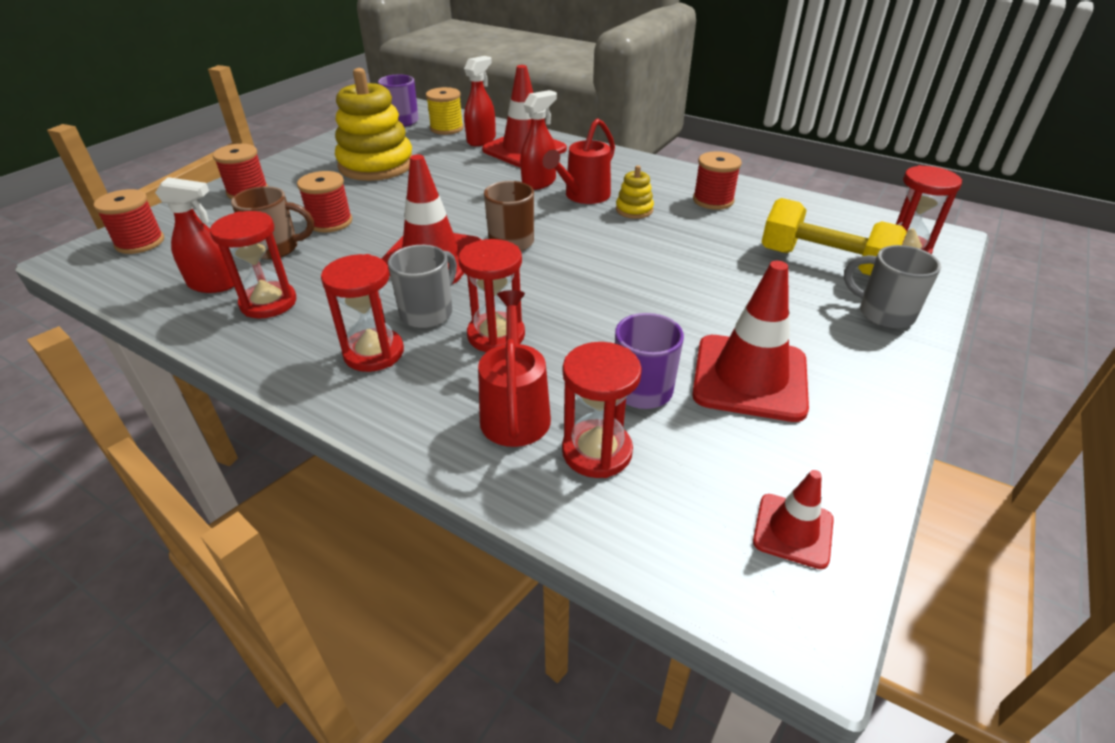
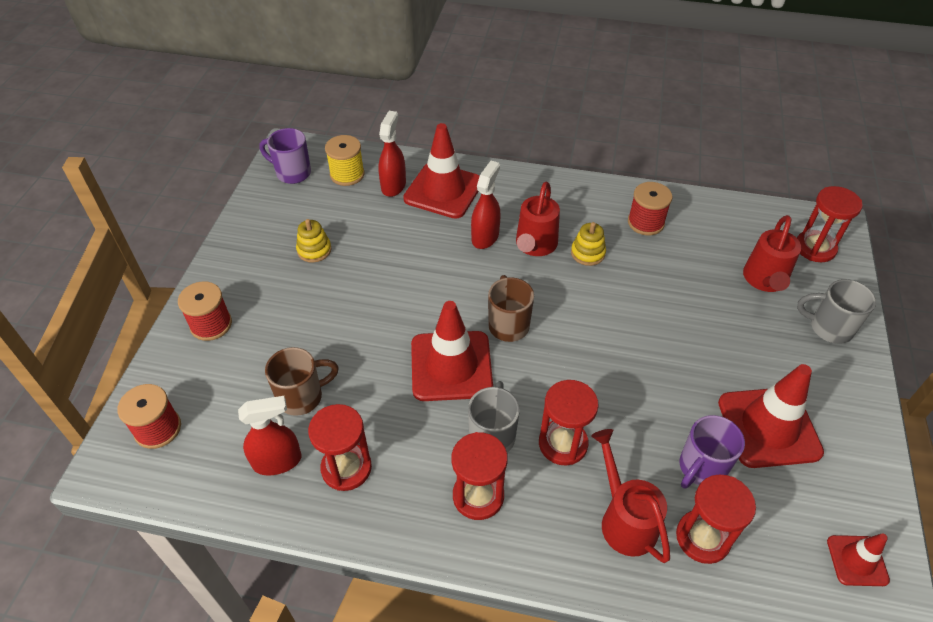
camera: 20 degrees left, 10 degrees up
red spool [297,171,352,233] -> none
yellow stacking toy [335,68,412,181] -> yellow stacking toy [296,219,332,263], size x0.45
yellow dumbbell [761,198,907,275] -> red watering can [743,215,801,292]

